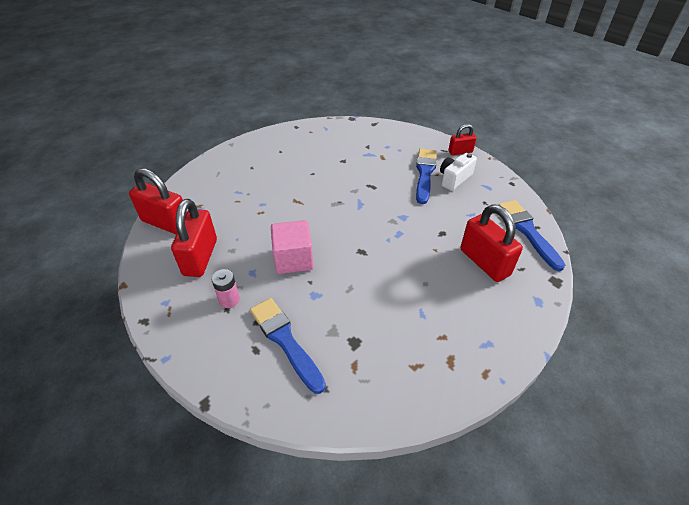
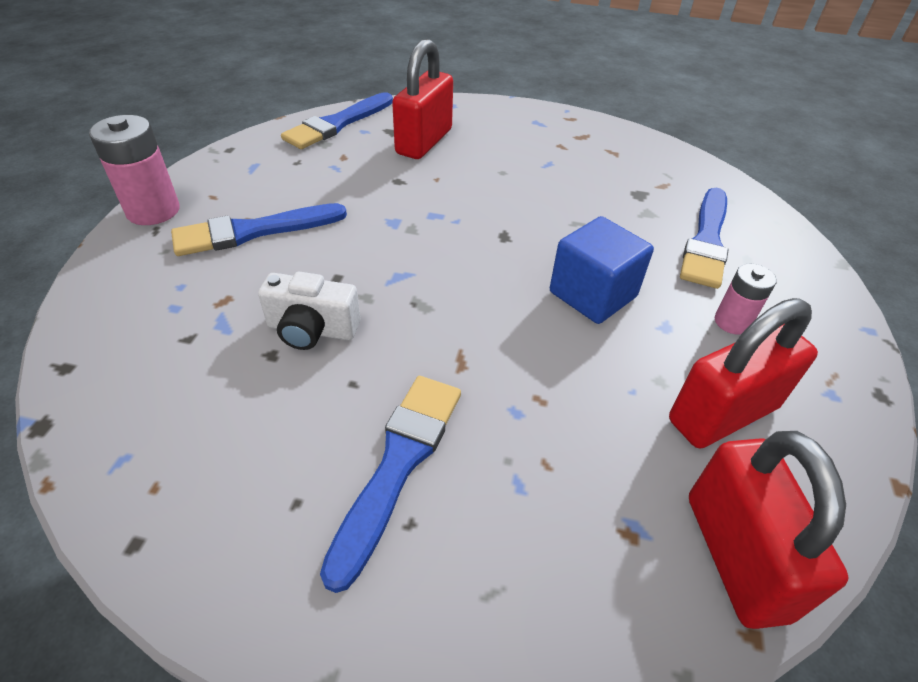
camera: 125 degrees left, 0 degrees up
pink cube [271,220,314,274] -> blue cube [550,216,654,324]
white camera [440,153,477,191] -> white camera moved to [258,272,360,350]
red padlock [448,124,477,155] -> pink battery [89,115,180,225]
none -> blue brush [320,376,461,593]

